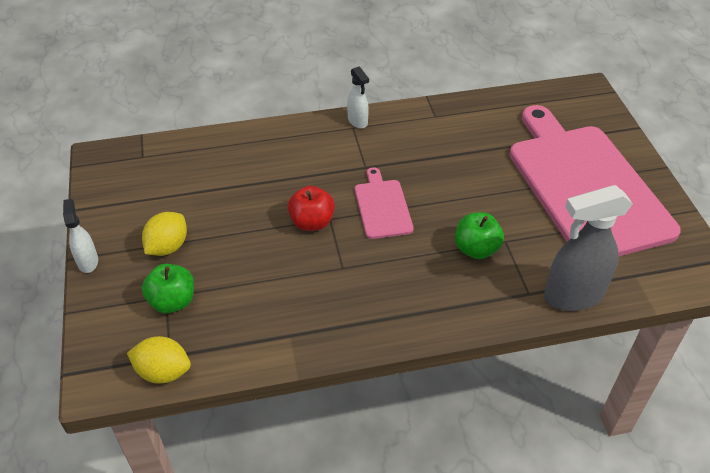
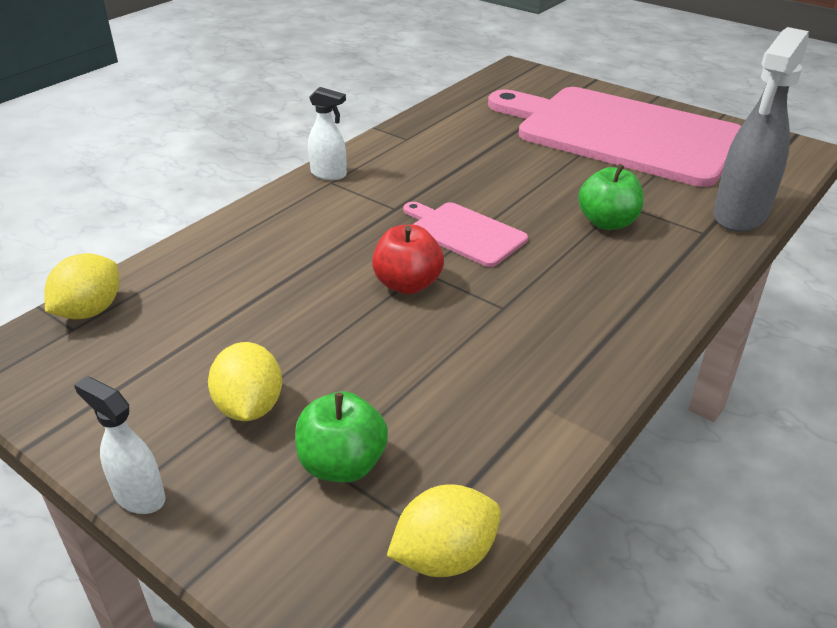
camera: 40 degrees left, 10 degrees down
none -> yellow lemon [44,253,119,319]

